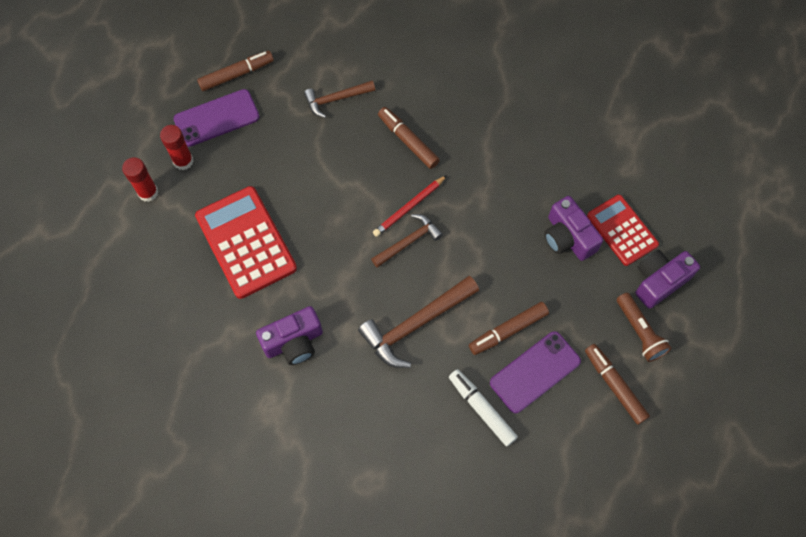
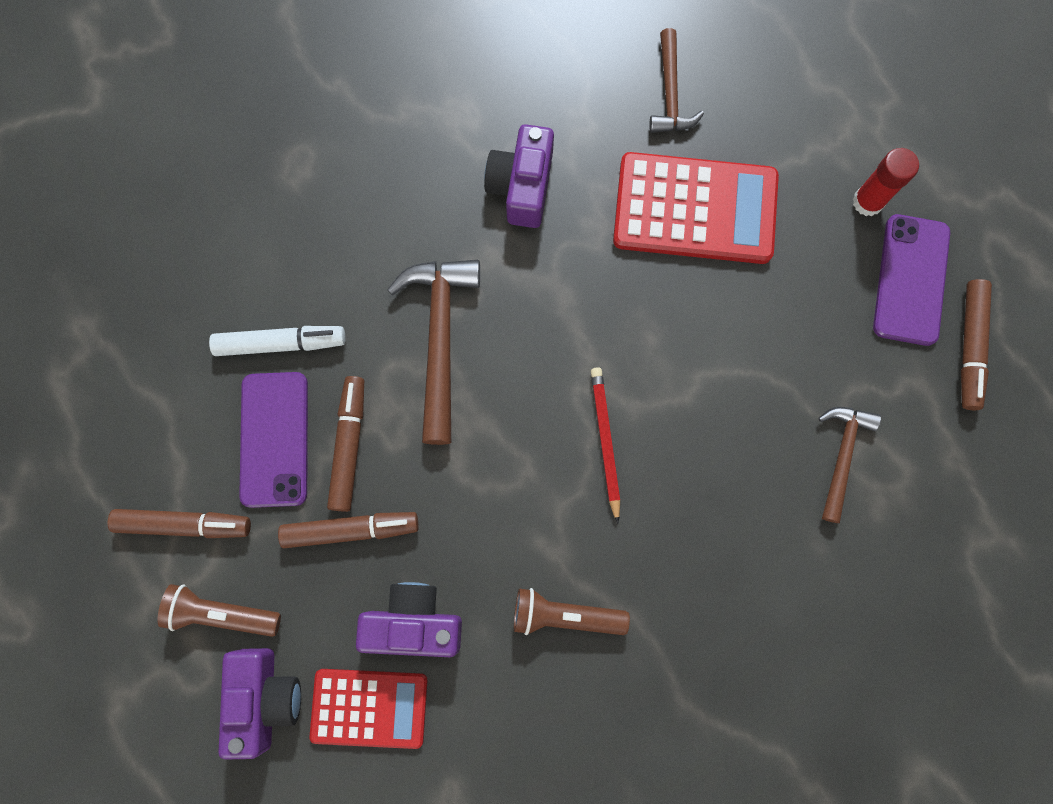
camera: 125 degrees right, 10 degrees up
red glue stick [122,157,158,202] -> none
brown hammer [371,214,443,268] -> brown hammer moved to [649,28,704,133]
brown marker [378,107,440,169] -> brown marker moved to [278,512,419,548]
none -> brown flashlight [514,588,630,635]

